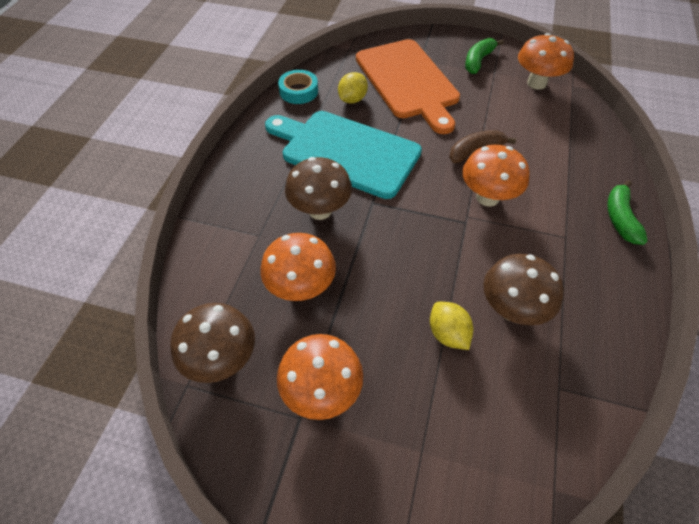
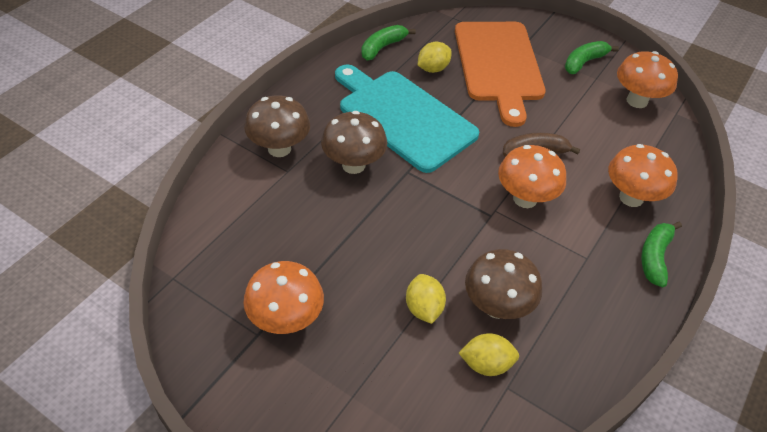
camera: 15 degrees right, 5 degrees down
brown mushroom [170,303,255,383] -> brown mushroom moved to [244,95,310,157]
orange mushroom [260,233,336,301] -> orange mushroom moved to [608,144,677,207]
turquoise tape [278,70,318,104] -> green banana [361,25,416,60]
none -> yellow lemon [459,333,519,376]

